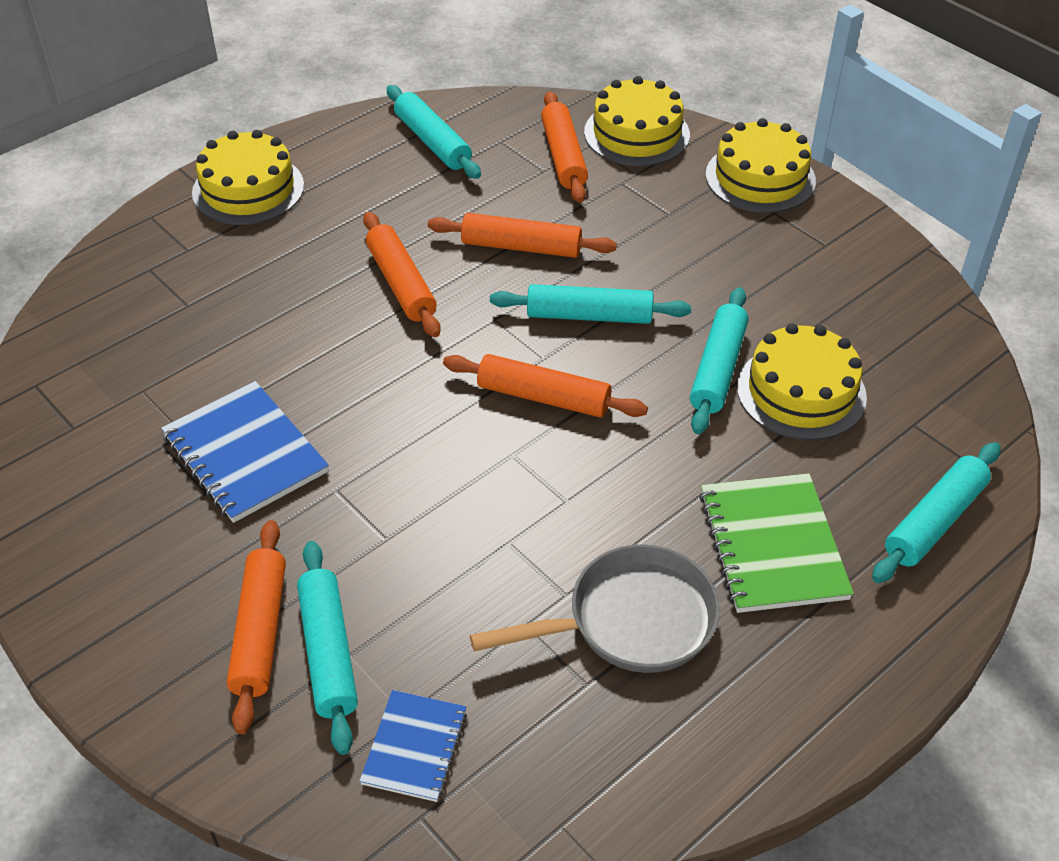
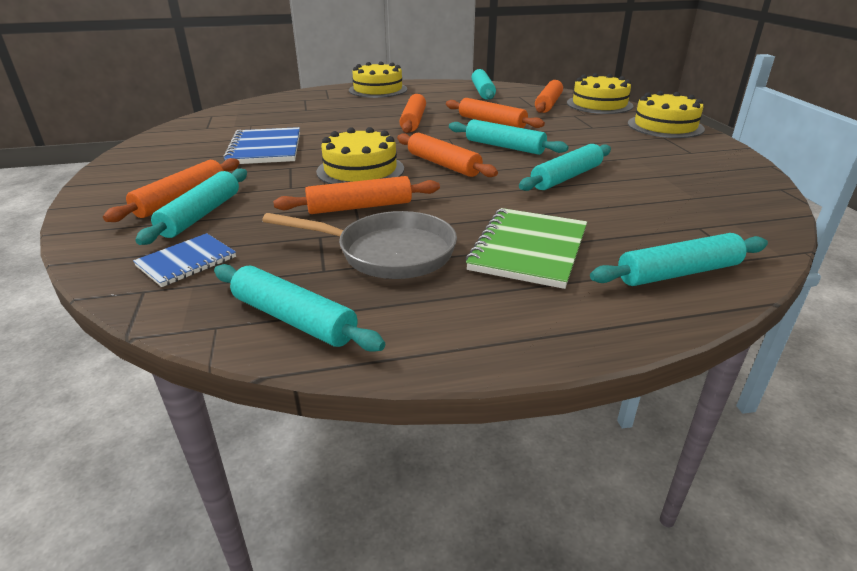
camera: 30 degrees right, 15 degrees down
yellow cake [737,323,867,440] -> yellow cake moved to [316,127,404,184]
none -> turquoise rolling pin [214,264,385,352]
none -> orange rolling pin [273,176,440,214]

